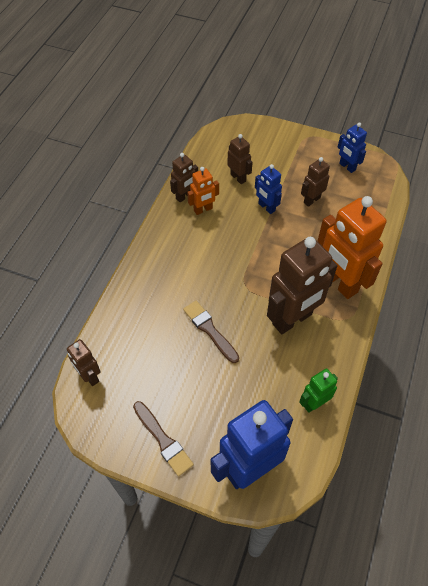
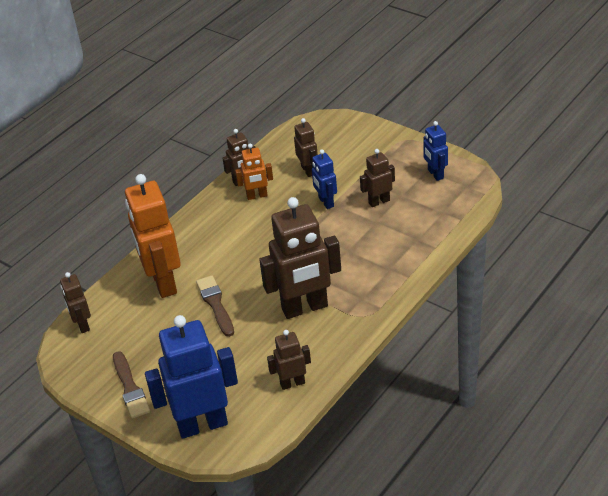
camera: 20 degrees right, 15 degrees down
green robot [299,368,338,413] -> brown robot [267,330,311,390]
orange robot [318,196,386,299] -> orange robot moved to [125,174,181,298]

